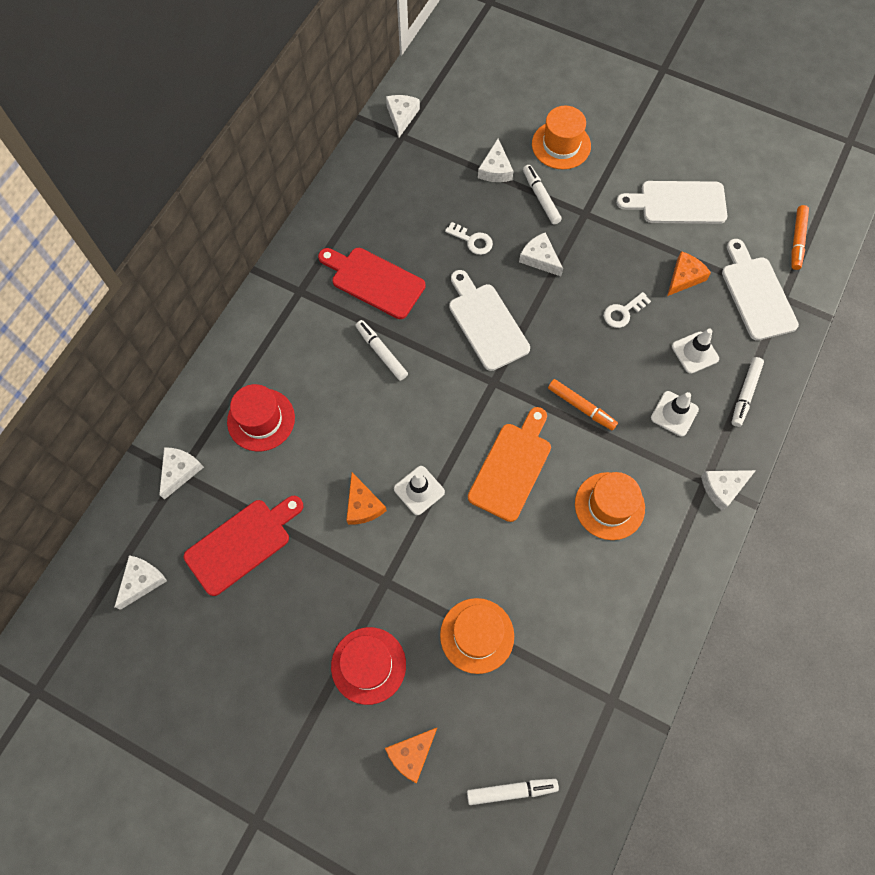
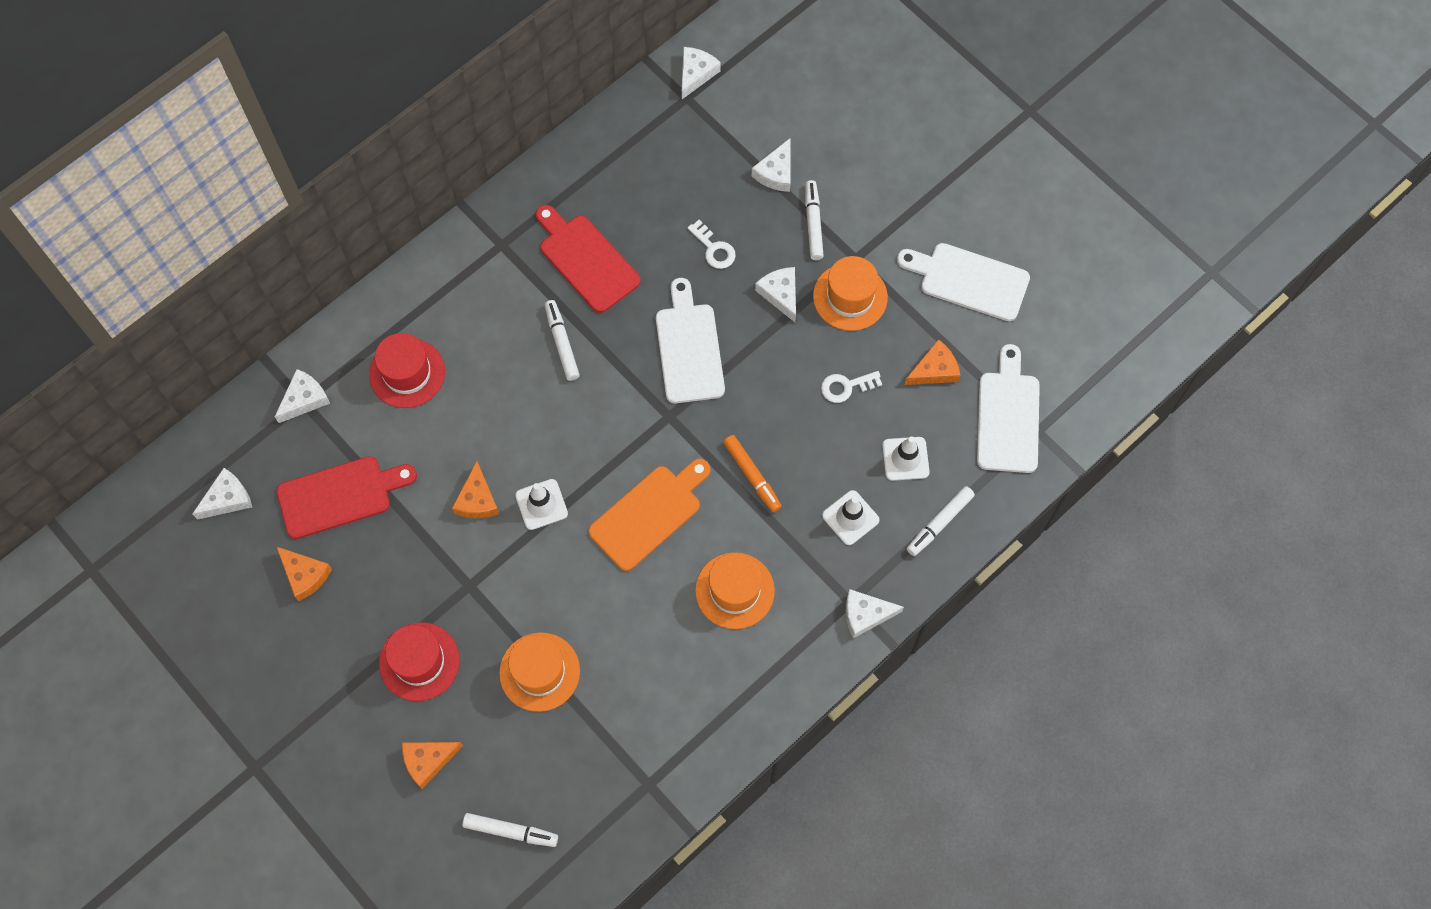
camera: 20 degrees right, 0 degrees up
orange hat [532,106,591,169] -> orange hat moved to [813,256,888,331]
orange marker [791,205,809,270] -> none
none -> orange cheese [276,546,332,601]

